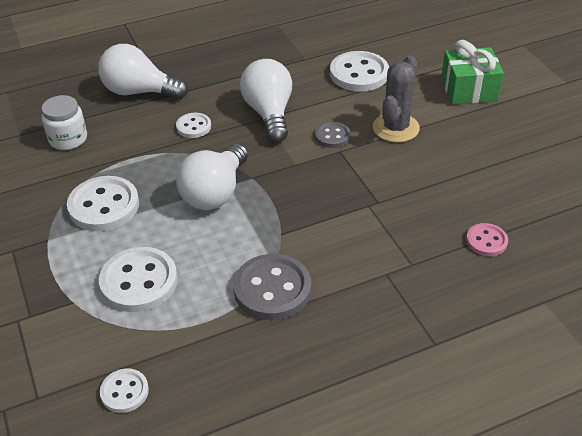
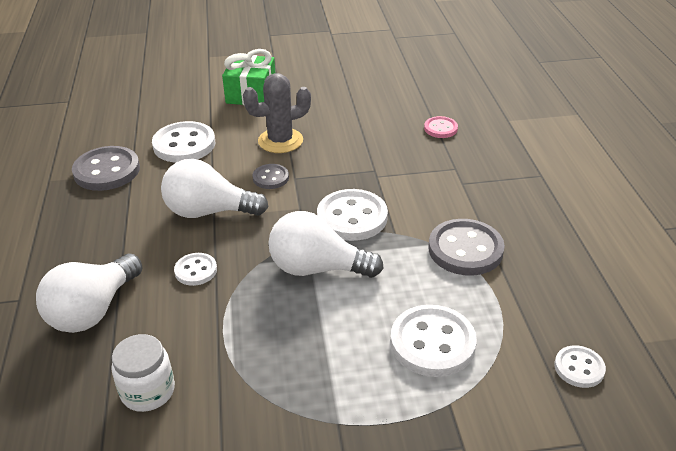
camera: 75 degrees left, 5 degrees down
white button [67,176,139,231] -> white button moved to [317,189,388,241]
white light bulb [176,144,248,210] -> white light bulb turned 150 degrees clockwise [268,211,384,278]
grey cactus [373,55,420,142] -> grey cactus turned 60 degrees counterclockwise [243,73,311,153]
none -> grey button [72,146,140,191]

